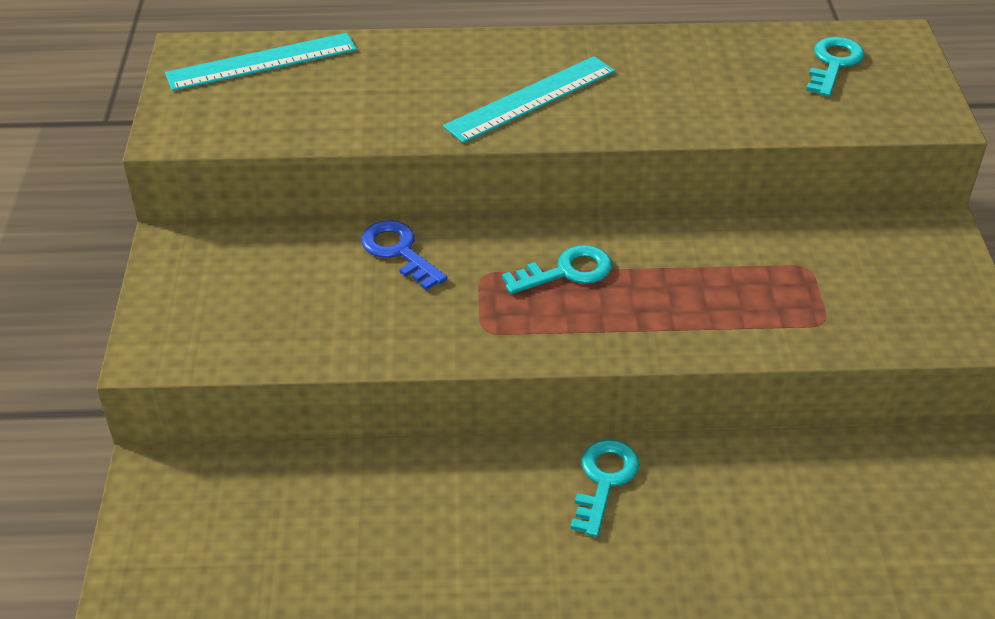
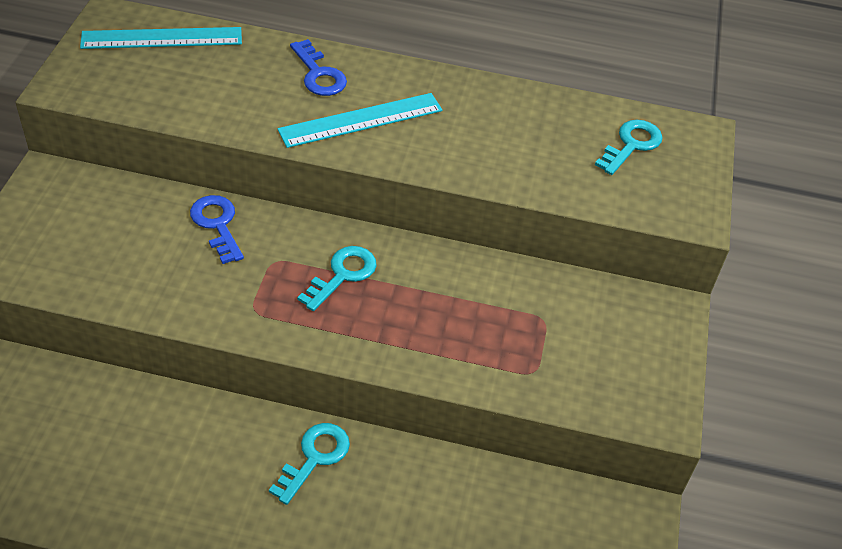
camera: 10 degrees right, 5 degrees up
turquoise key [502,245,612,294] -> turquoise key turned 45 degrees counterclockwise [297,246,377,311]
none -> blue key [290,39,347,96]

